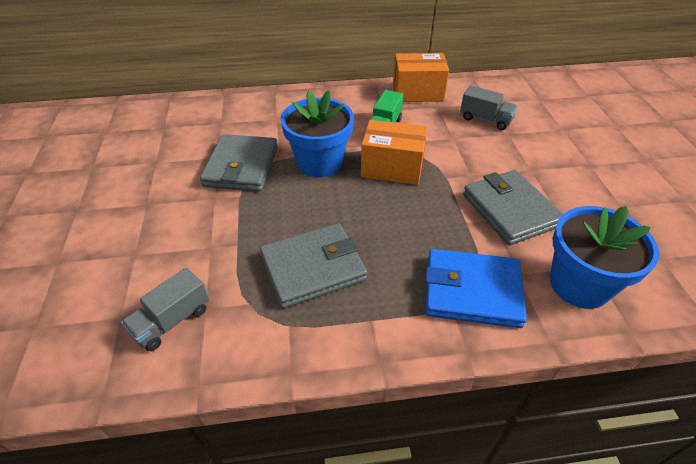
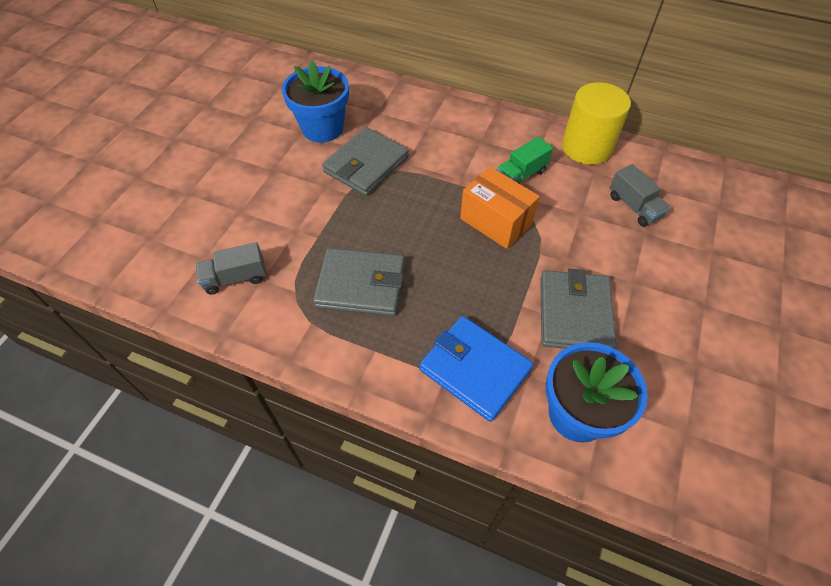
camera: 30 degrees right, 10 degrees up
blue flower pot [281,90,354,177] -> blue flower pot moved to [282,60,349,143]
orange box [393,53,449,102] -> yellow cylinder [562,82,631,165]

